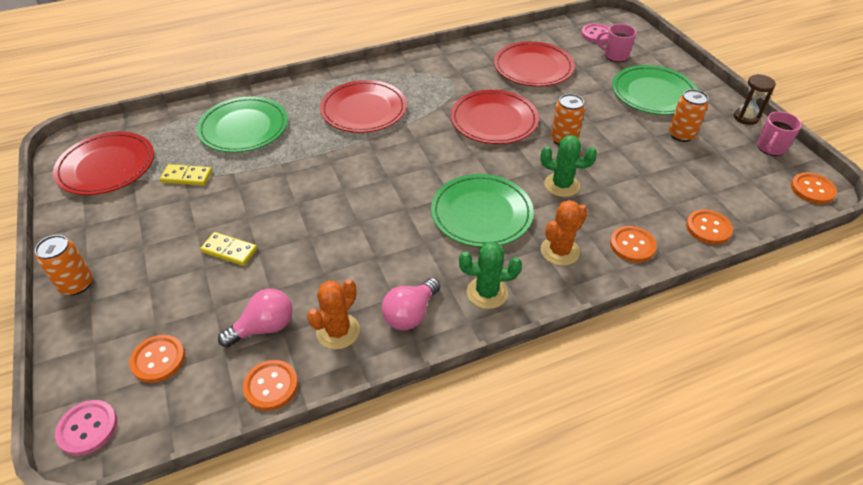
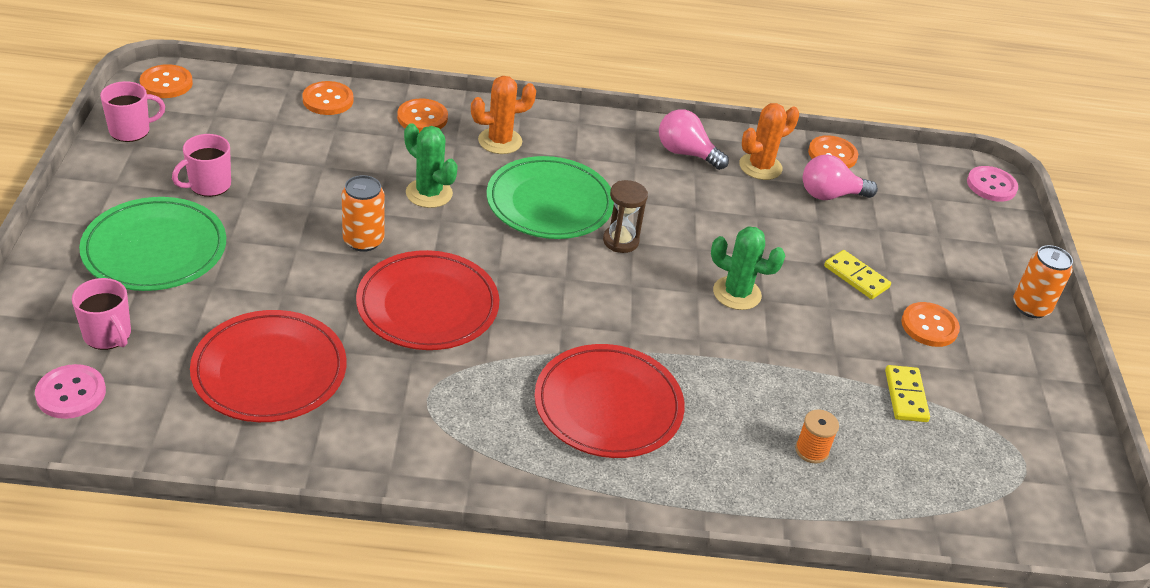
camera: 160 degrees left, 5 degrees down
red plate [53,132,154,195] -> none
orange button [129,335,185,383] -> orange button moved to [901,302,960,347]
yellow domino [160,164,212,186] -> yellow domino turned 60 degrees clockwise [885,365,930,422]
green plate [197,96,288,153] -> orange spool [795,409,839,464]
pink light bulb [382,278,440,330] -> pink light bulb turned 120 degrees counterclockwise [659,109,729,170]
green cactus [459,241,522,309] -> green cactus moved to [711,226,785,310]
orange can [669,89,709,142] -> pink mug [172,134,231,197]
brown hourglass [734,74,776,125] -> brown hourglass moved to [603,180,648,253]

